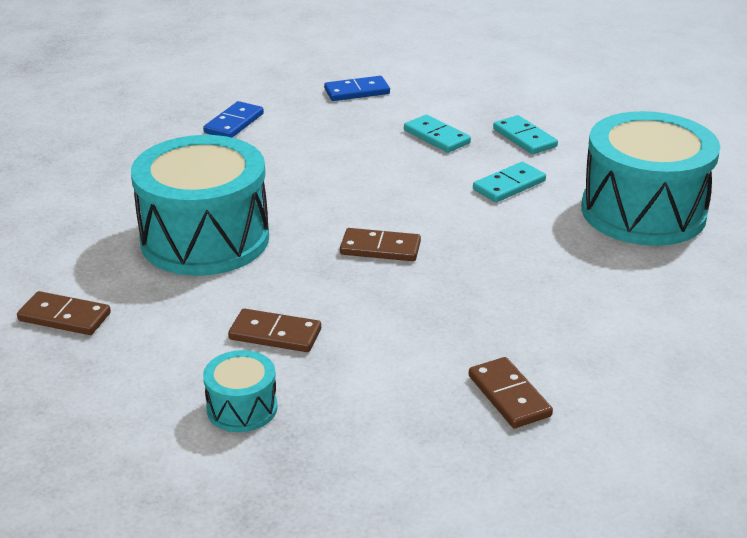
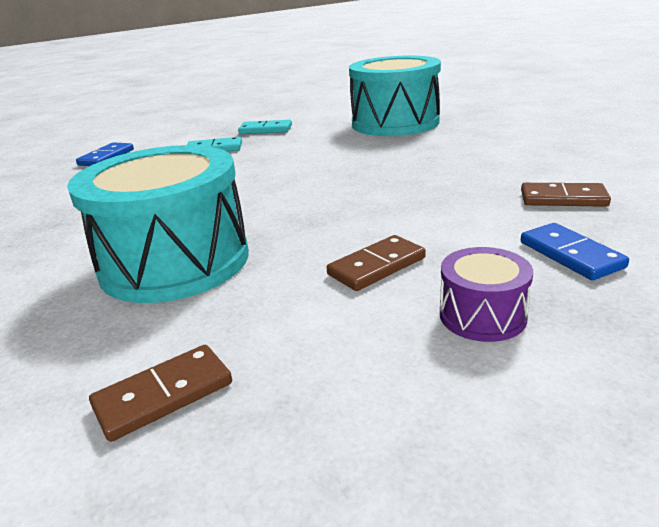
camera: 50 degrees left, 5 degrees down
blue domino [203,101,264,138] -> blue domino moved to [521,223,629,280]
turquoise drum [203,350,278,432] -> purple drum [440,247,533,342]
brown domino [340,228,421,261] -> none
turquoise domino [473,162,546,202] -> none

